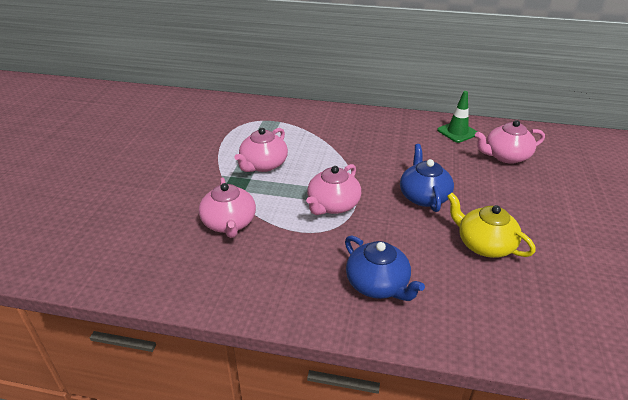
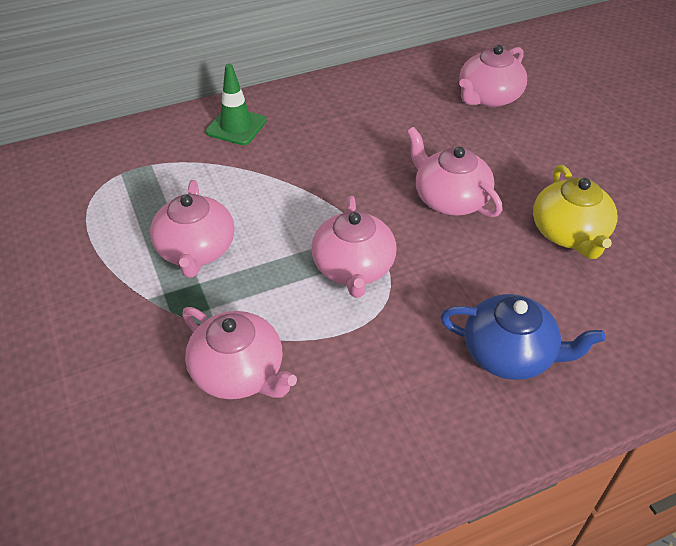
camera: 35 degrees left, 10 degrees up
blue teapot [400,144,454,212] -> pink teapot [407,127,503,217]
green traffic cone [437,91,477,143] -> green traffic cone moved to [206,64,267,145]
yellow teapot [447,193,536,258] -> yellow teapot turned 105 degrees counterclockwise [533,165,618,259]

